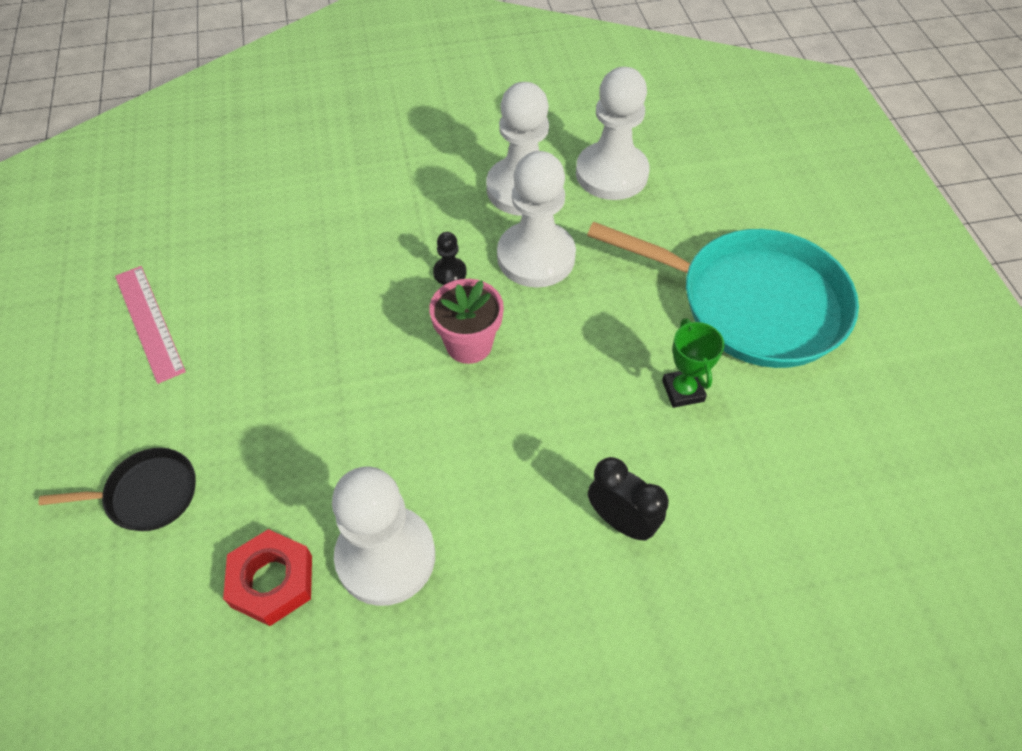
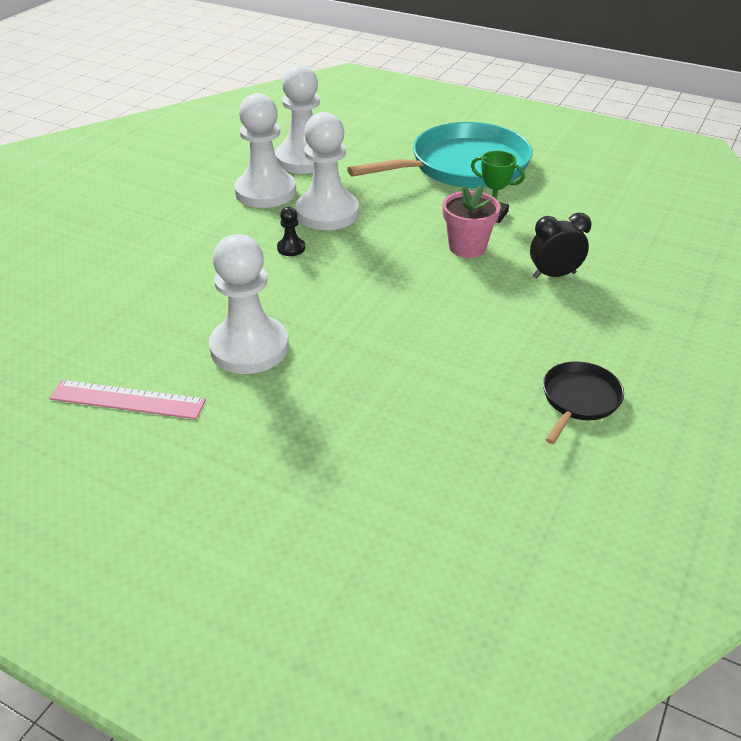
camera: 50 degrees left, 15 degrees down
black pan [38,448,196,531] -> black pan moved to [543,361,624,444]
red nut [223,529,312,626] -> none
white pawn [332,466,435,606] -> white pawn moved to [209,234,289,374]
pink flower pot [429,279,504,364] -> pink flower pot moved to [442,185,501,258]

